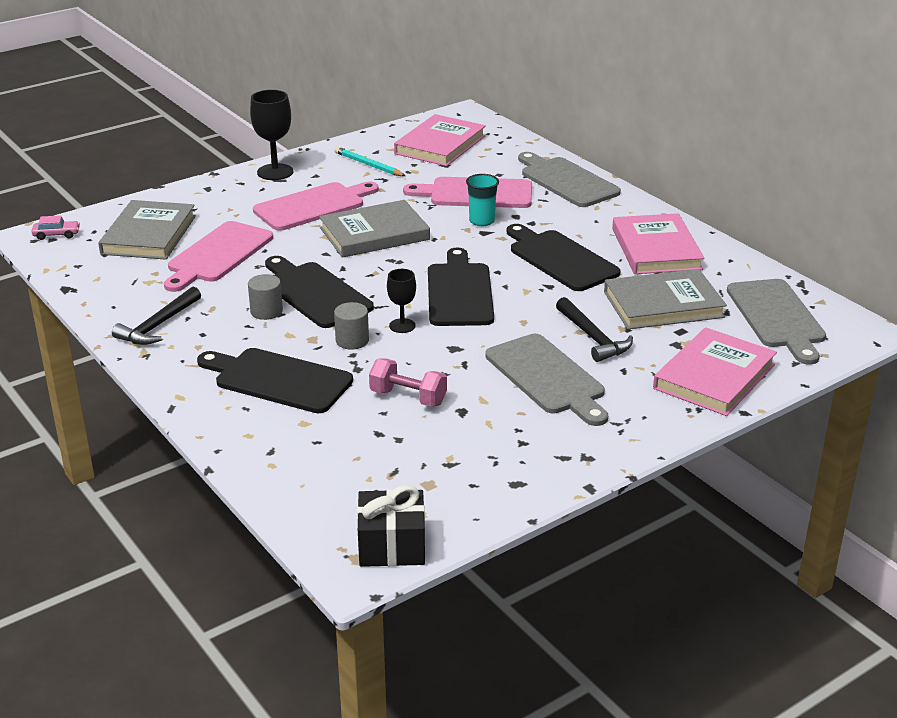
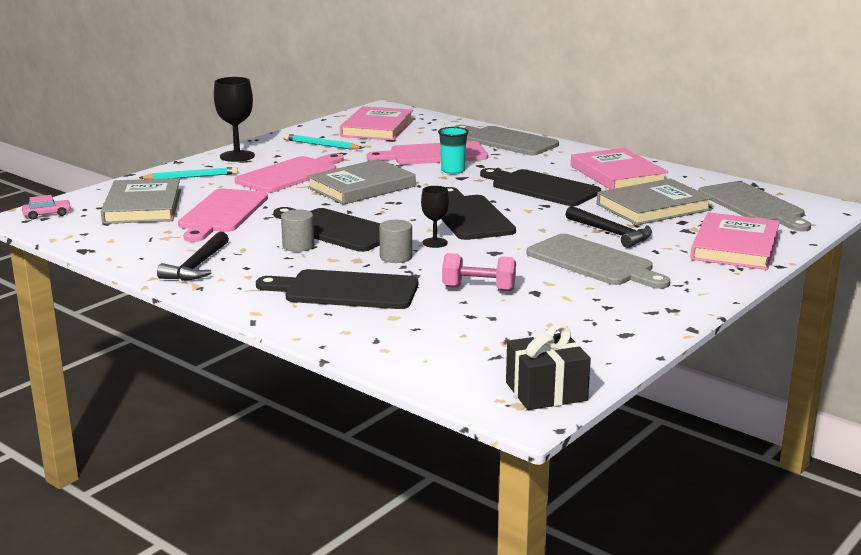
camera: 15 degrees left, 10 degrees down
none -> turquoise pencil [139,167,238,179]

